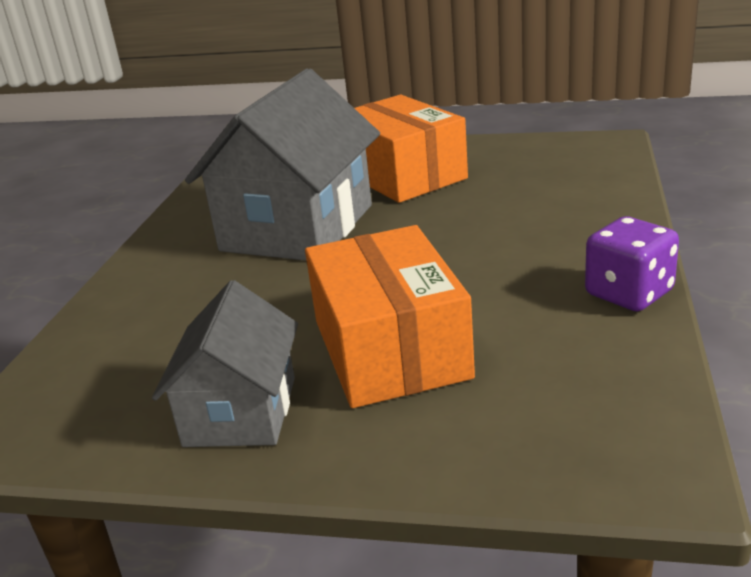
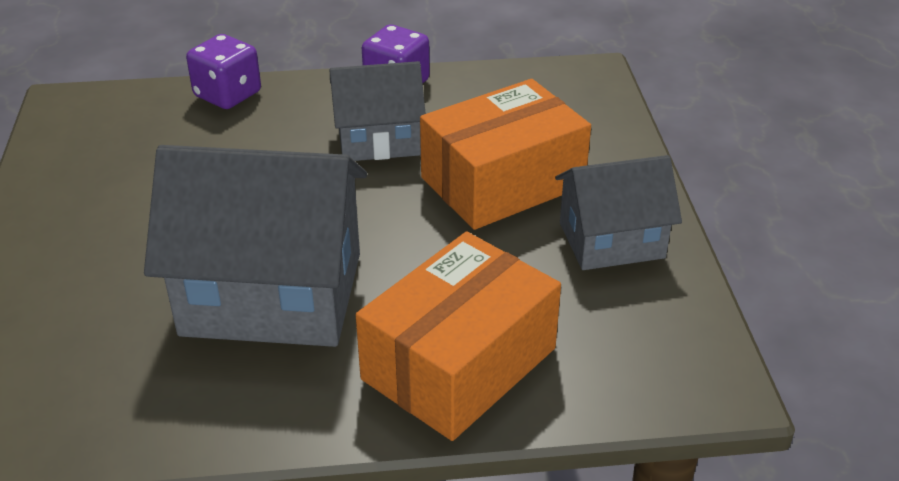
camera: 110 degrees left, 10 degrees up
orange box [355,95,468,203] -> orange box moved to [356,232,561,441]
none -> purple dice [186,34,261,109]
none -> grey house [330,61,426,161]

